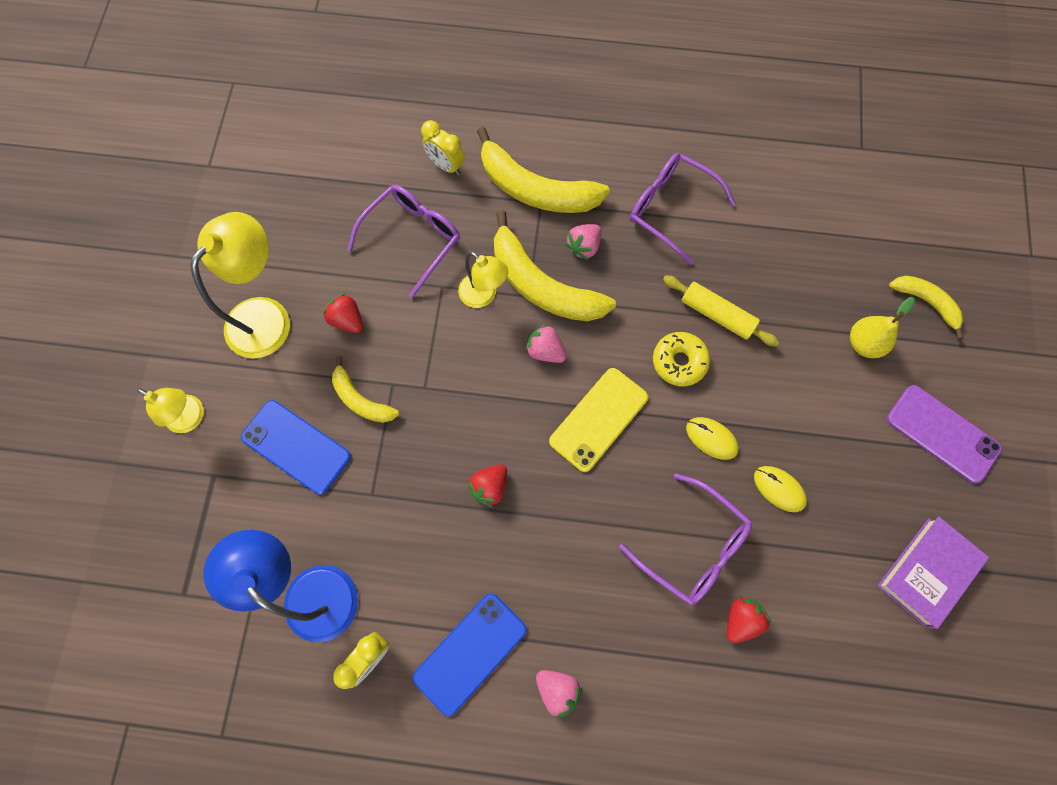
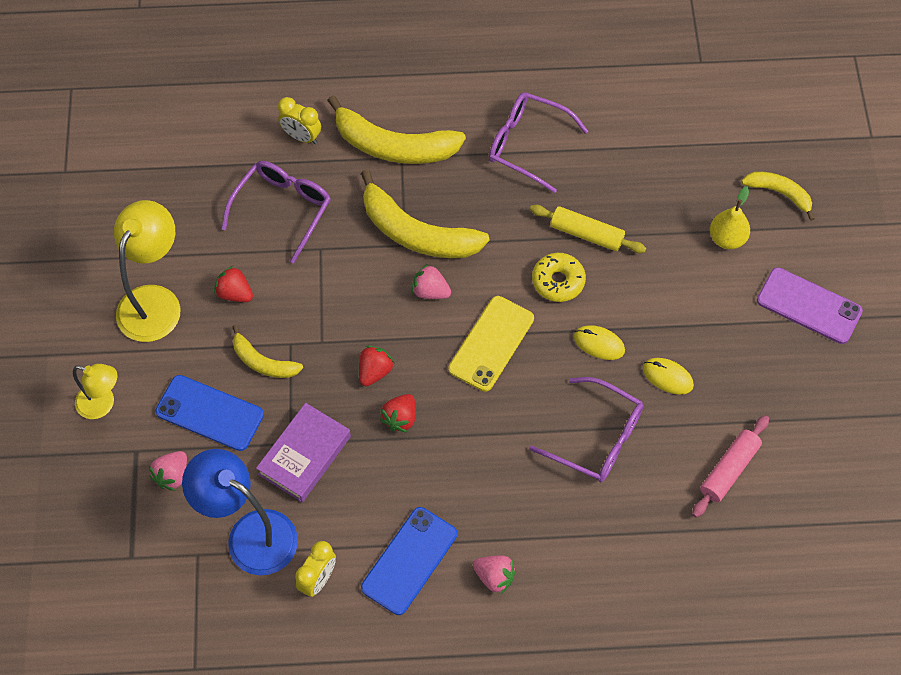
camera: 10 degrees left, 10 degrees down
yellow lamp [458,251,508,308] -> none
pink strawberry [565,224,601,260] -> pink strawberry moved to [149,451,187,491]
red strawberry [727,596,772,643] -> red strawberry moved to [359,346,394,386]
purple book [877,516,989,629] -> purple book moved to [256,403,351,502]
none -> pink rolling pin [692,415,769,518]

